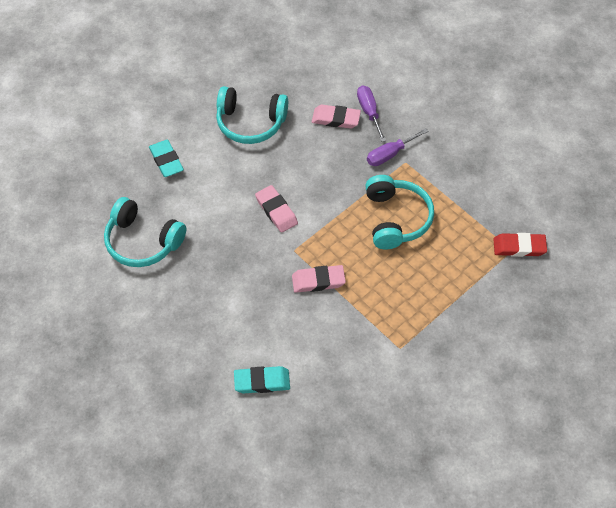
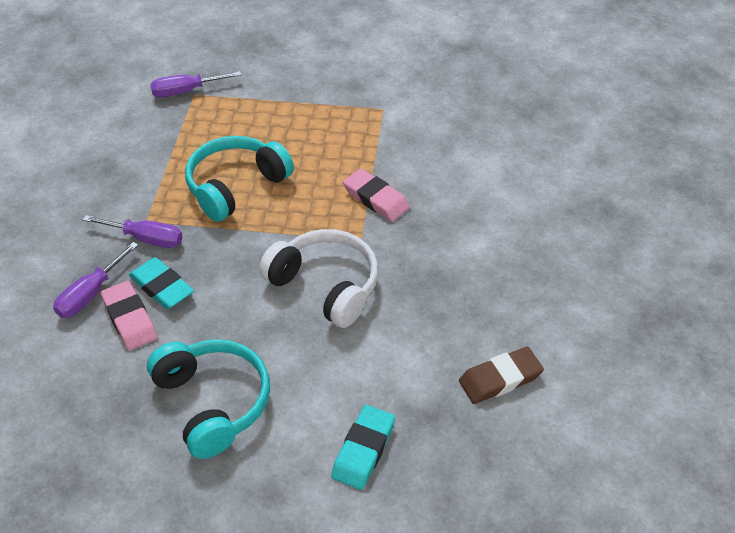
camera: 130 degrees left, 10 degrees down
turquoise headphones [104,197,186,267] -> brown eraser [459,347,544,404]
turquoise eraser [234,366,290,393] -> turquoise eraser moved to [129,257,194,309]
pink eraser [255,185,298,233] -> white headphones [259,229,378,328]
red eraser [493,233,547,257] -> purple screwdriver [150,71,241,97]

